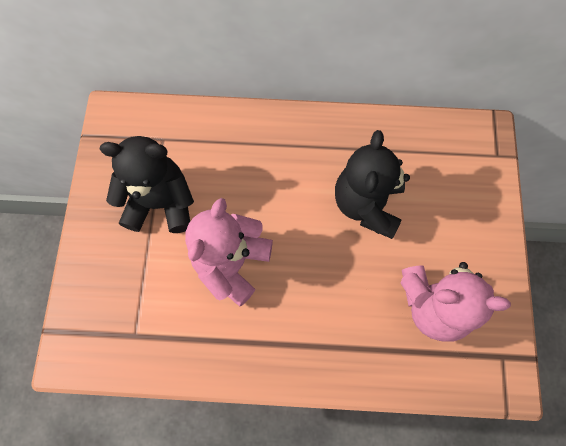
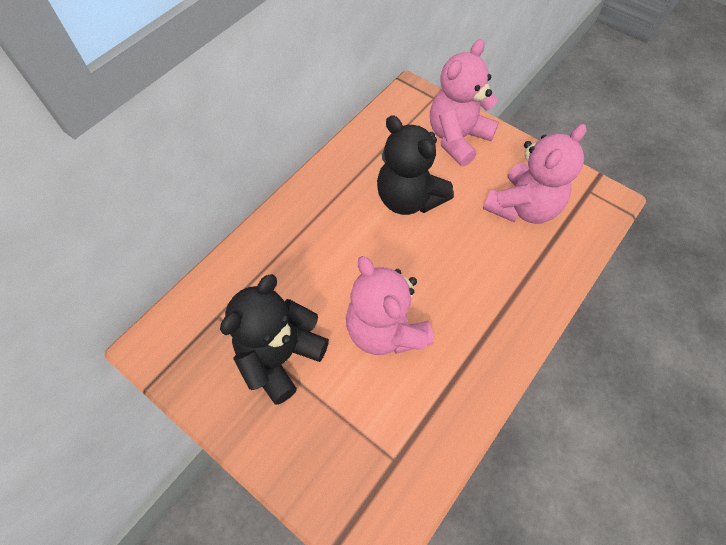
camera: 55 degrees left, 10 degrees down
none -> pink teddy bear [430,39,499,166]

